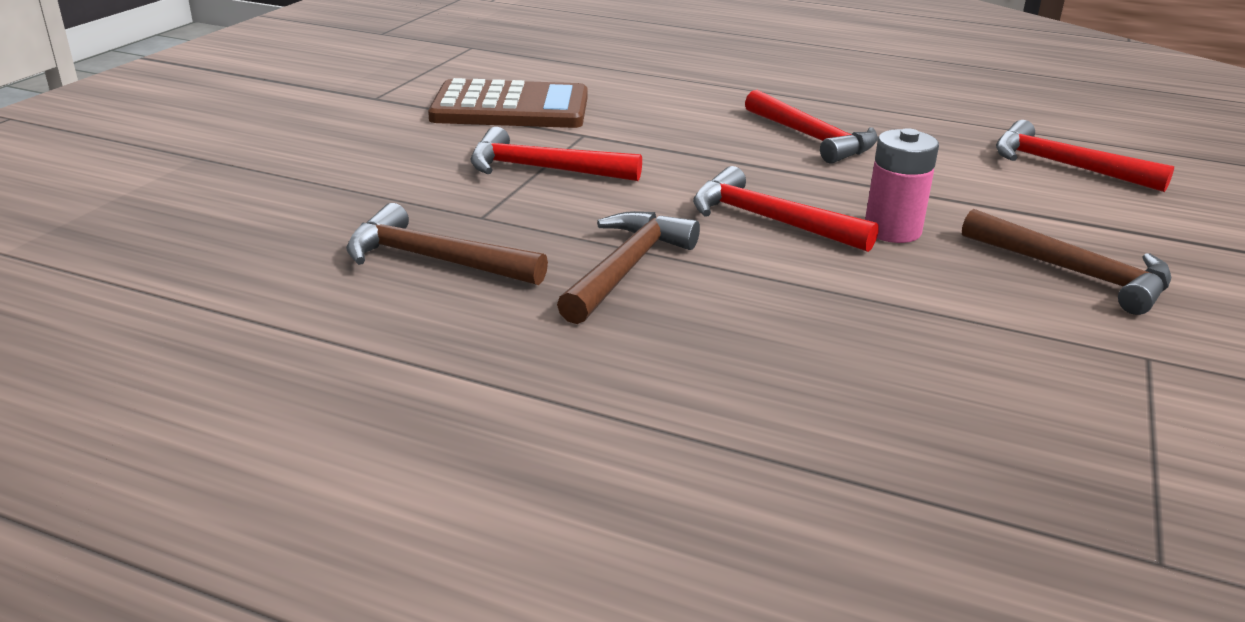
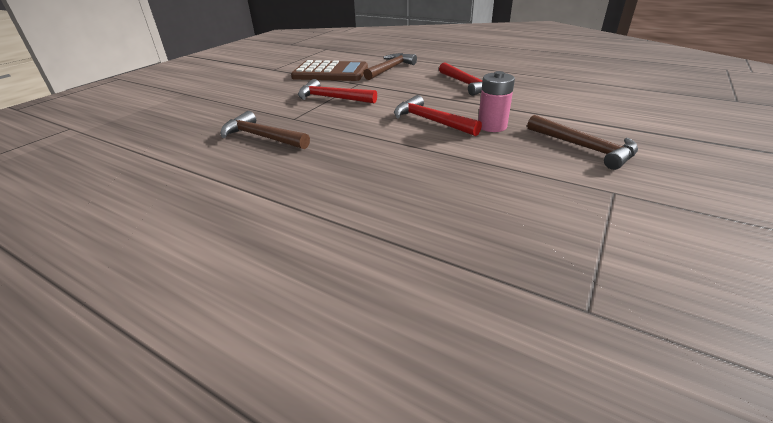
camera: 10 degrees right, 5 degrees up
brown hammer [557,211,700,324] -> brown hammer moved to [363,53,417,80]
red hammer [996,120,1174,192] -> none

